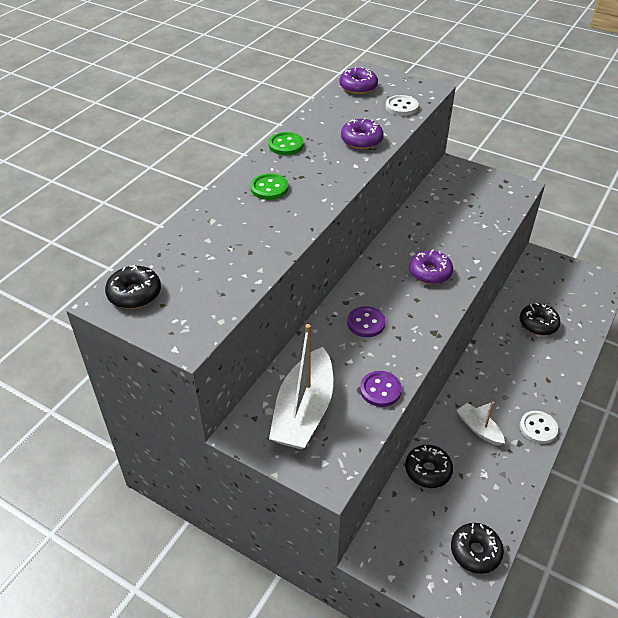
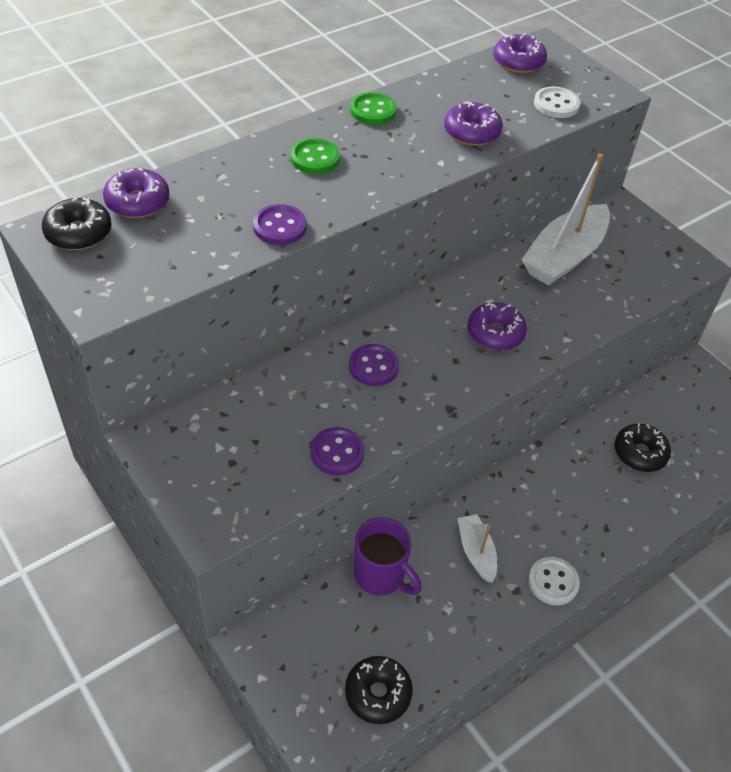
camera: 20 degrees right, 5 degrees up
white boat [269,324,333,449] -> white boat moved to [521,153,610,286]
black donut [405,445,453,488] -> purple mug [354,517,422,595]
none -> purple donut [103,168,169,218]
none -> purple button [253,204,307,245]

